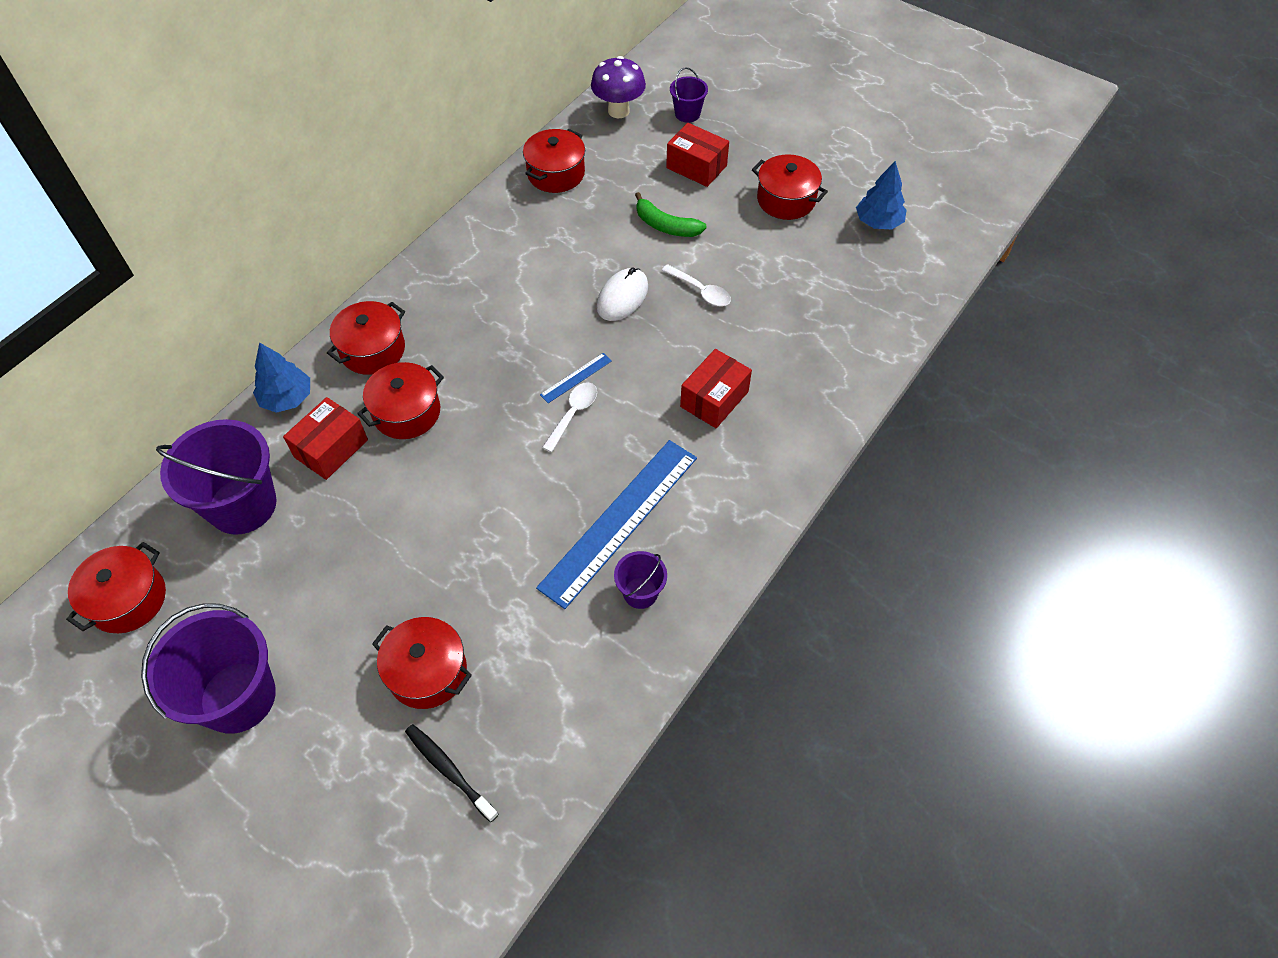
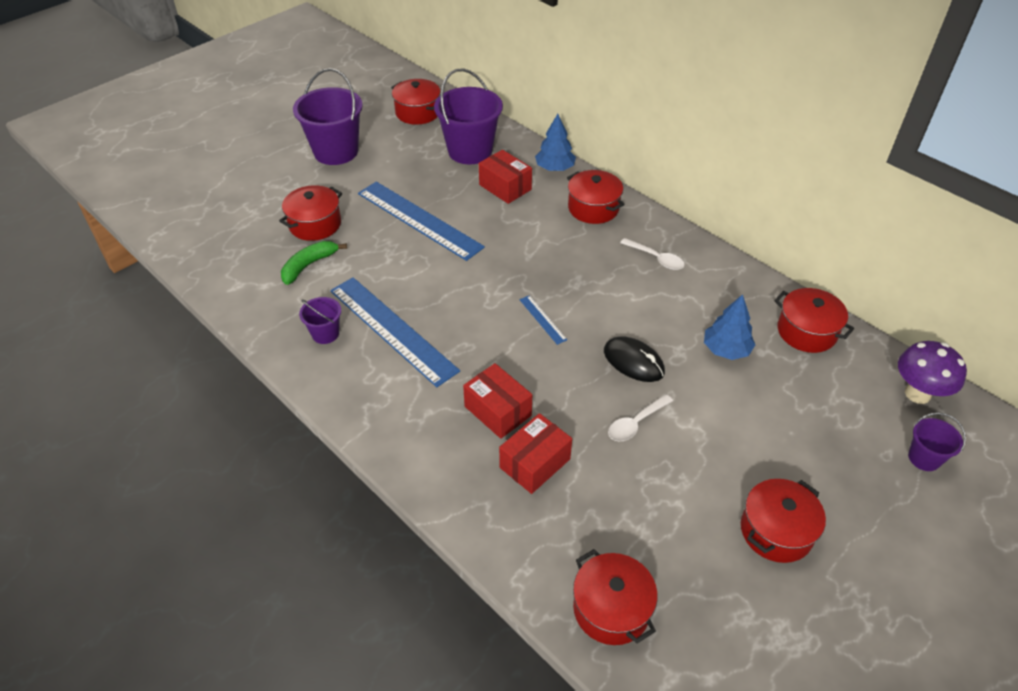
camera: 100 degrees right, 10 degrees down
red pot [357,362,444,439] -> red pot moved to [573,549,658,645]
black toothbrush [405,724,499,822] -> none
white spoon [542,382,597,452] -> white spoon moved to [620,238,685,270]
white mouse [597,267,648,321] -> black mouse [604,336,665,382]
green banana [635,192,707,237] -> green banana moved to [281,241,347,285]
red box [666,123,729,187] -> red box moved to [499,413,572,494]
blue tree [856,161,907,229] -> blue tree moved to [704,294,755,360]
none -> blue ruler [358,182,485,261]

